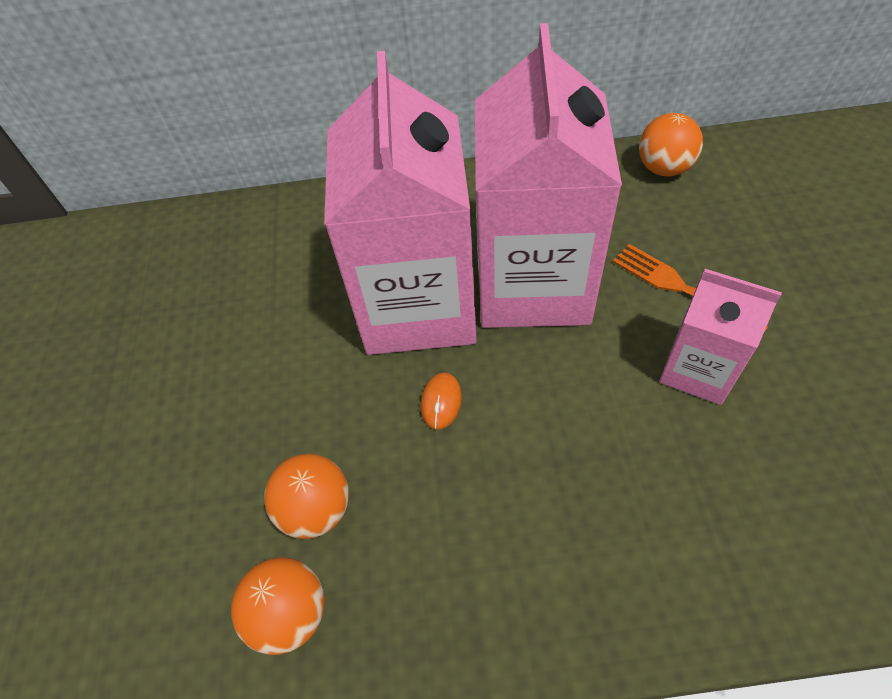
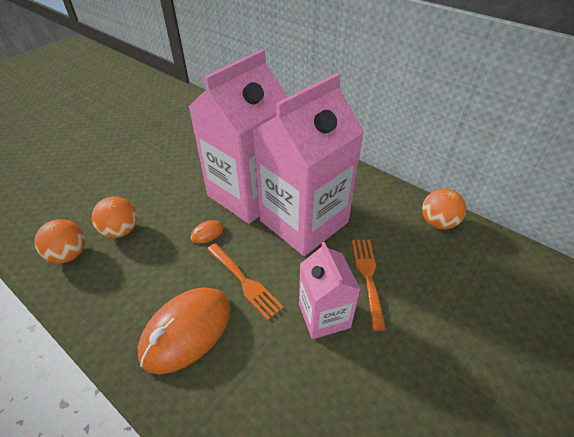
camera: 40 degrees right, 10 degrees down
none -> orange mouse [138,287,231,375]
none -> orange fork [207,243,284,320]

